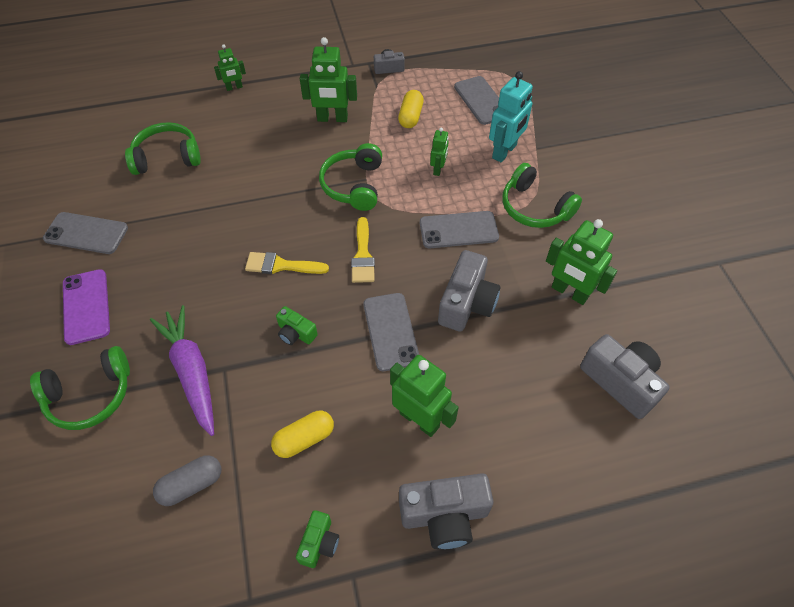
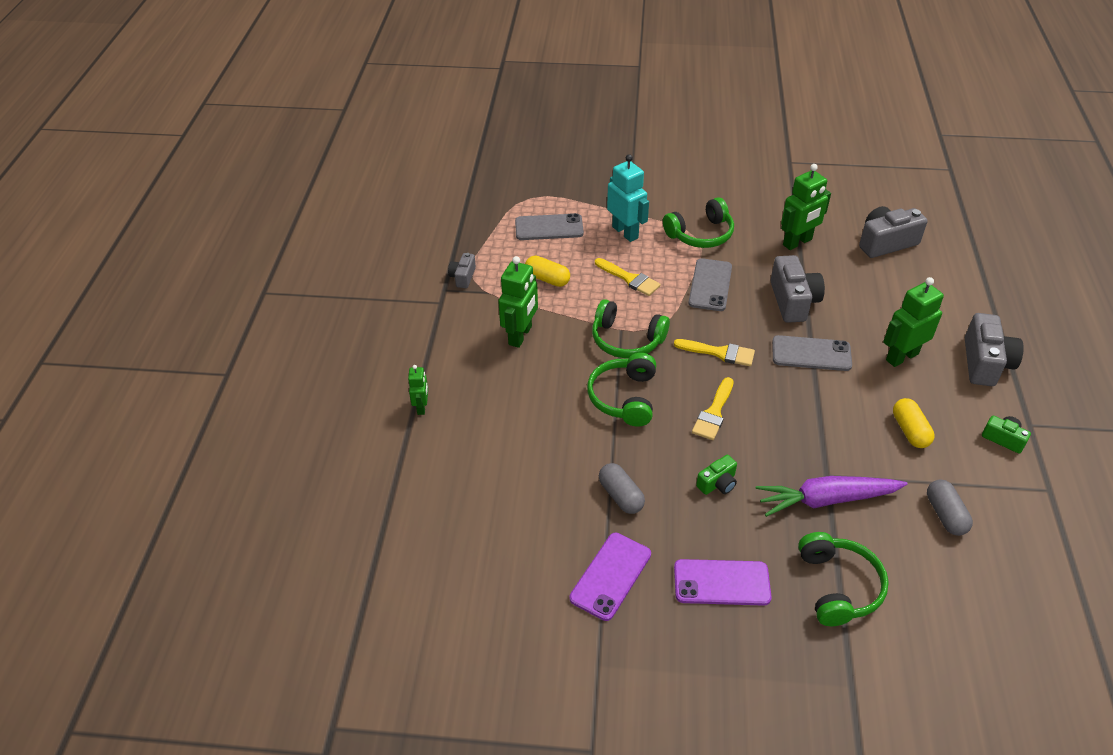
camera: 70 degrees left, 10 degrees down
grey phone [43,212,128,254] -> purple phone [570,533,651,621]
green headphones [125,122,201,175] -> green headphones moved to [587,353,656,427]
green camera [276,306,318,345] -> green camera moved to [696,455,737,495]
green robot [430,127,449,176] -> yellow brush [595,258,661,296]
grey camera [438,250,500,332] -> grey camera turned 45 degrees clockwise [770,255,825,323]
none -> grey capsule [599,463,645,514]

